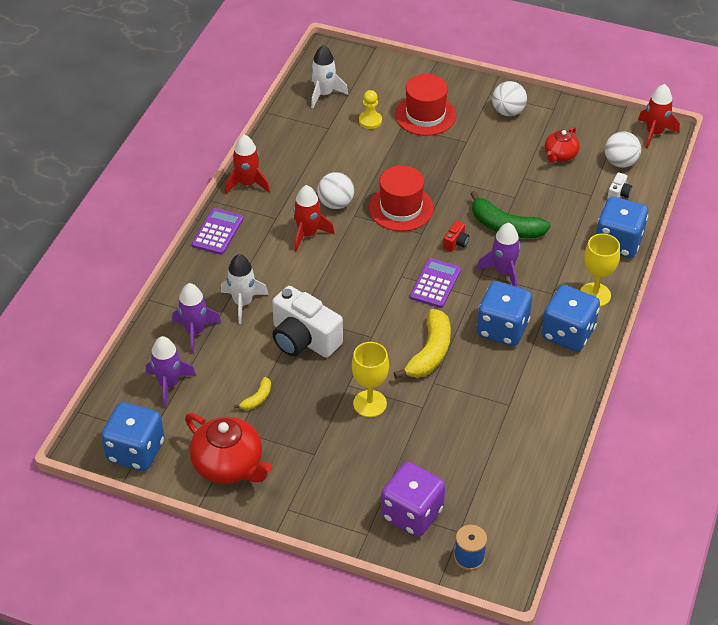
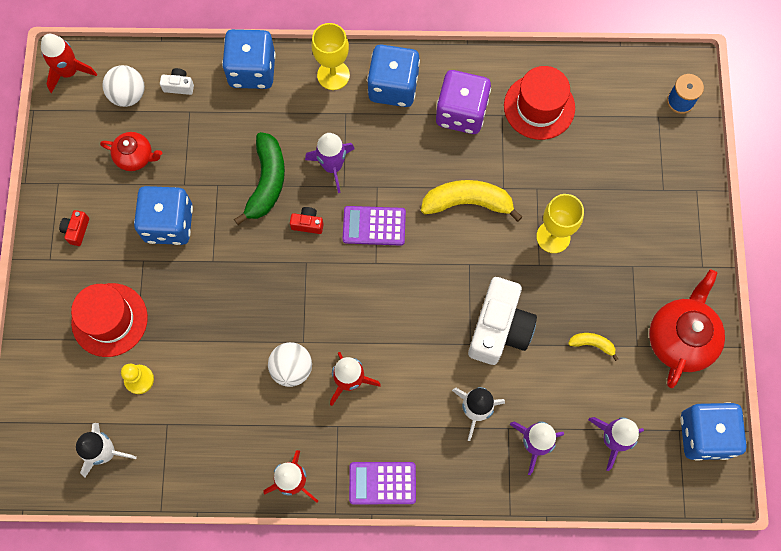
camera: 110 degrees left, 25 degrees up
red hat [369,165,434,231] -> red hat moved to [504,66,575,140]
purple dice [381,462,445,537] -> purple dice moved to [436,70,491,134]
blue dice [477,281,532,346] -> blue dice moved to [134,186,193,245]
white ball [492,81,527,116] -> red camera [59,210,89,246]

